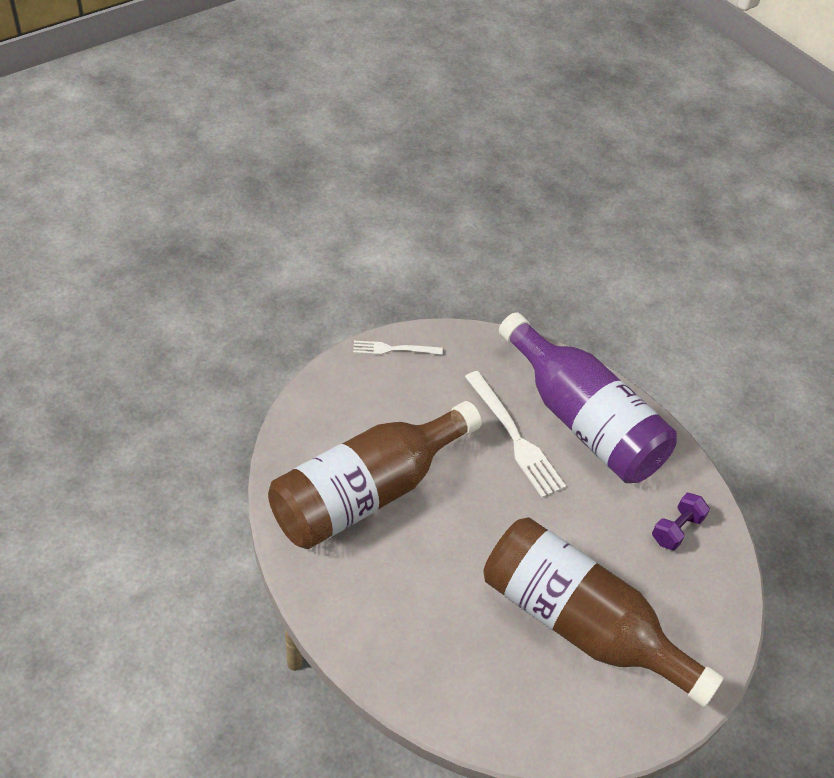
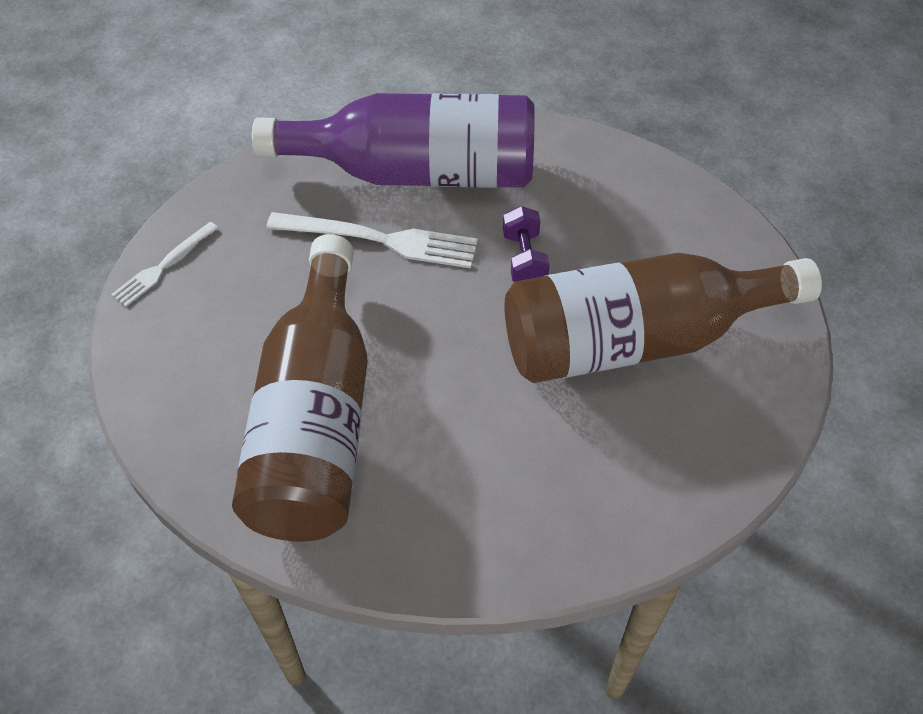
camera: 45 degrees left, 5 degrees up
purple dumbbell [652,493,710,550] -> purple dumbbell moved to [503,206,550,282]

